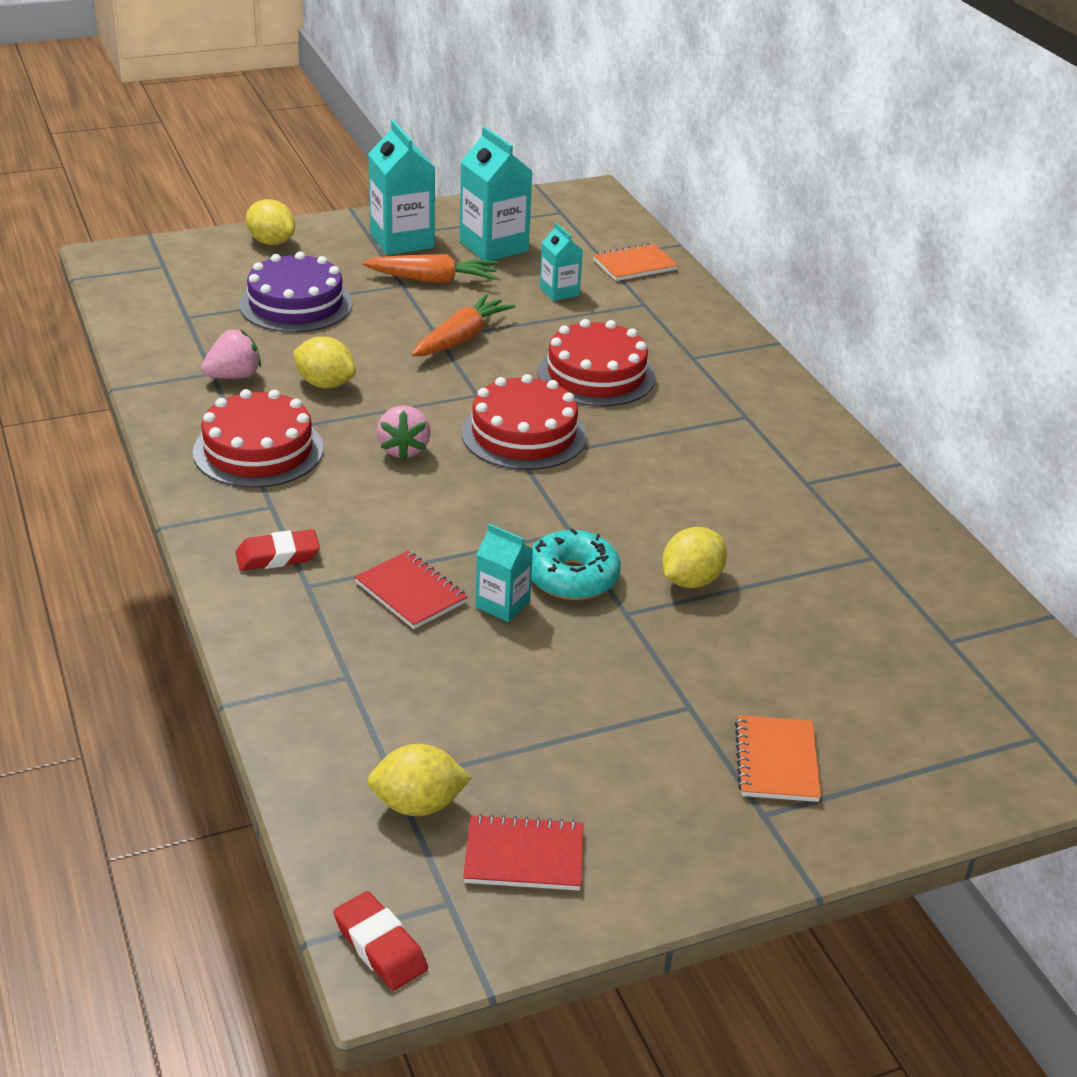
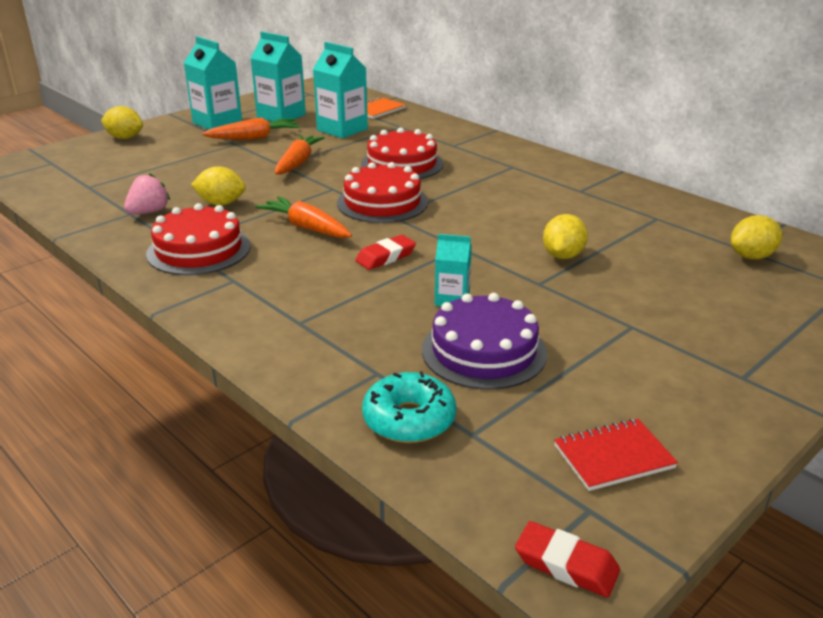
camera: 20 degrees left, 5 degrees down
red eraser [235,529,320,571] -> red eraser moved to [355,235,416,270]
purple cake [239,252,353,333] -> purple cake moved to [422,293,547,390]
red notebook [355,551,468,629] -> none
yellow lemon [367,744,471,816] -> yellow lemon moved to [731,215,782,259]
pink strawberry [377,405,431,460] -> orange carrot [255,196,352,238]
turquoise donut [531,528,621,600] -> turquoise donut moved to [362,371,457,443]
turquoise carton [540,223,583,301] -> turquoise carton [313,42,368,139], size x1.77
orange notebook [735,715,821,802] -> none

